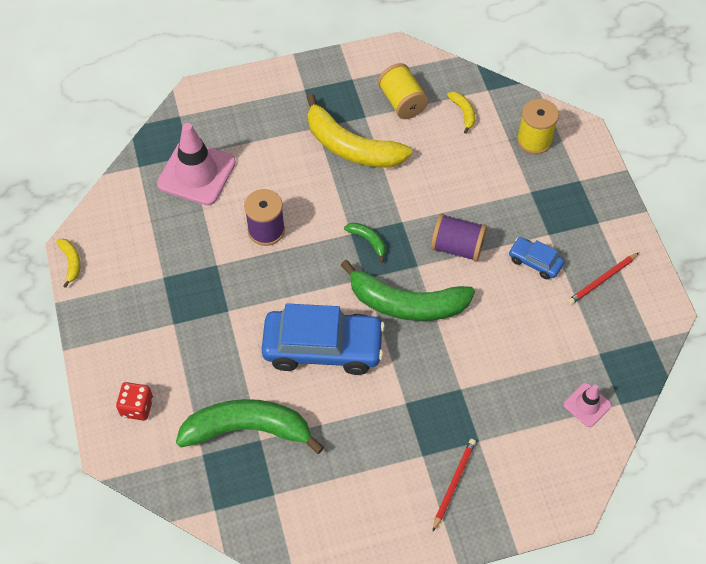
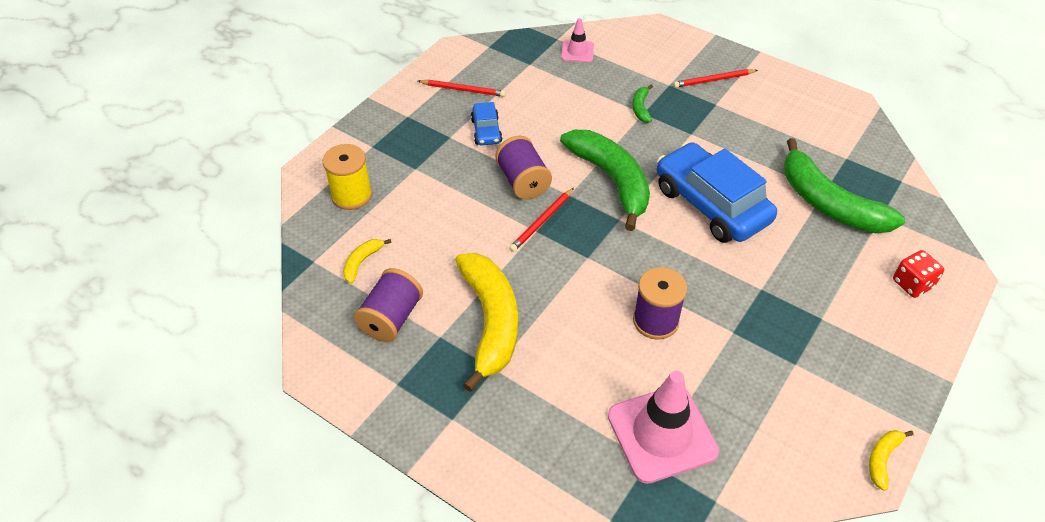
camera: 130 degrees left, 10 degrees down
green banana [344,223,385,263] -> green banana moved to [632,85,653,123]
yellow spool [378,63,429,119] -> purple spool [354,268,423,342]
none -> red pencil [509,188,574,252]

